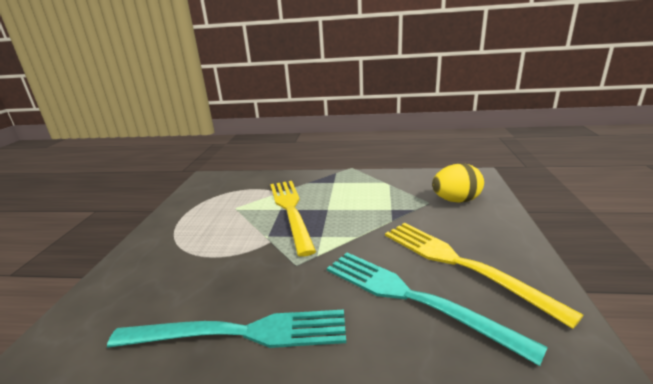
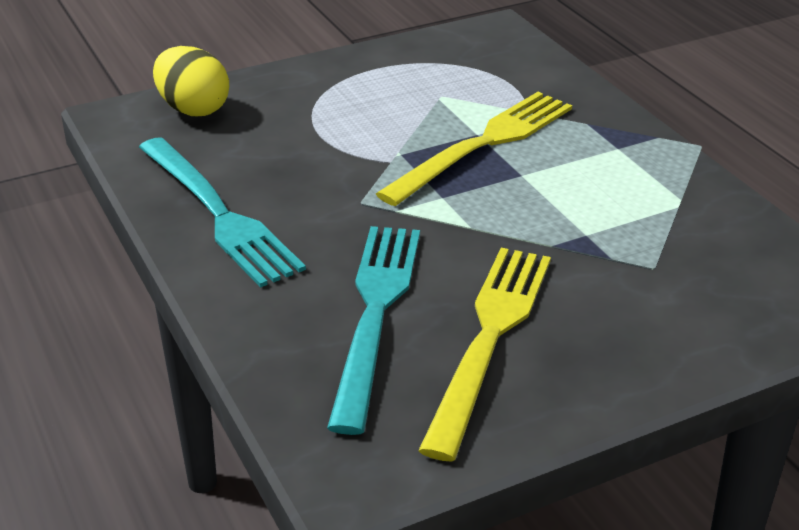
camera: 55 degrees right, 10 degrees up
yellow egg [432,163,484,203] -> yellow egg moved to [153,46,229,116]

